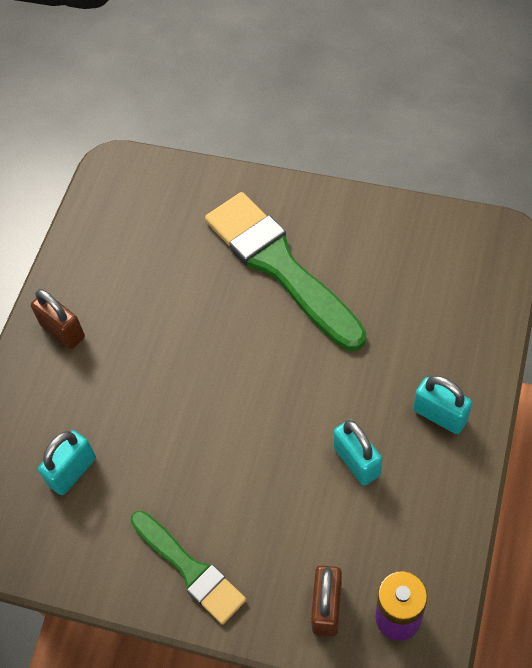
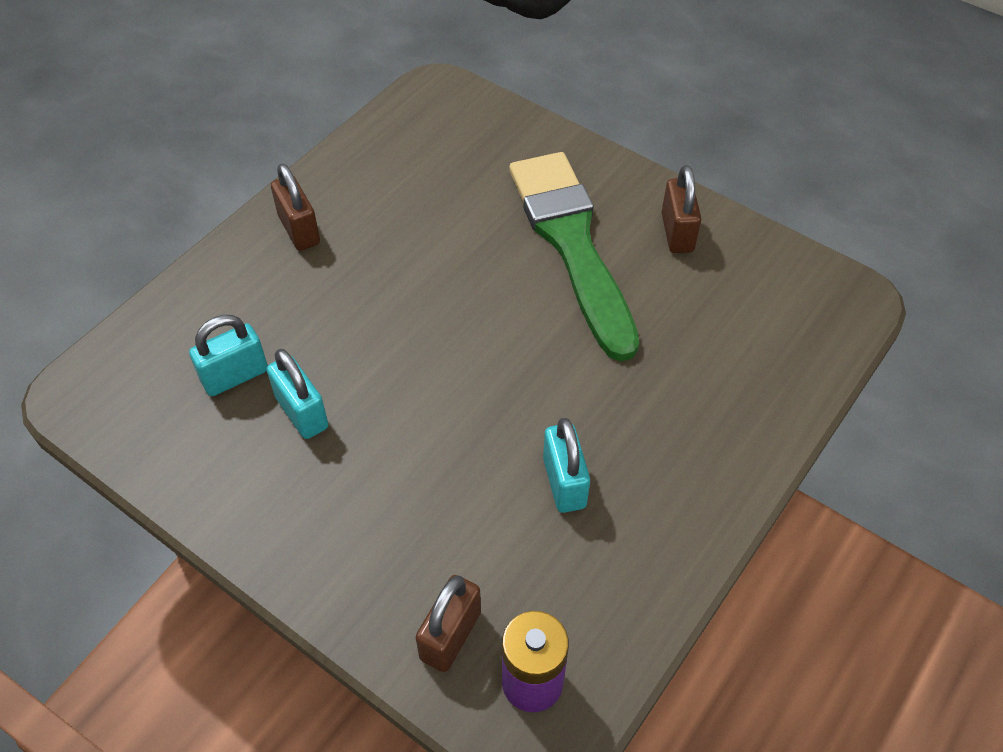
camera: 15 degrees right, 5 degrees down
green brush [130,510,246,624] -> none
turquoise padlock [414,375,472,434] -> turquoise padlock moved to [267,349,328,439]
none -> brown padlock [661,165,701,253]

